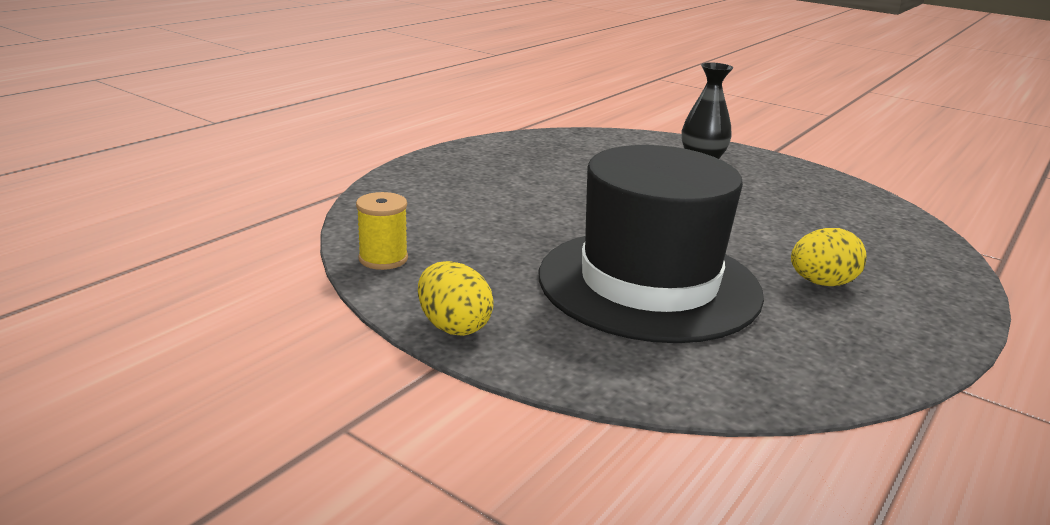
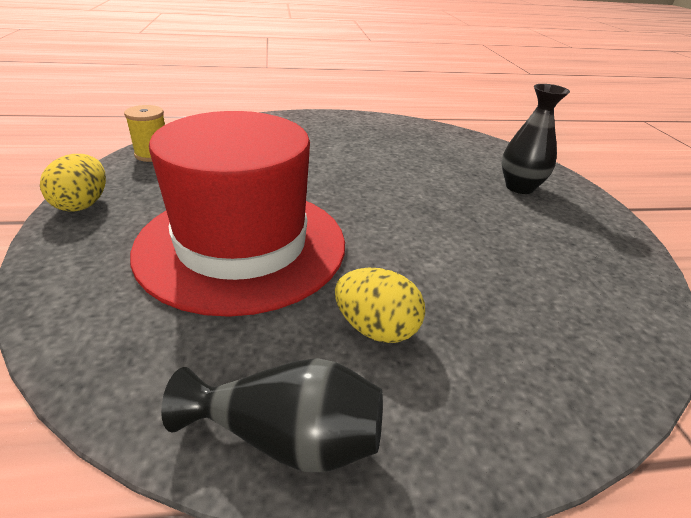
camera: 45 degrees right, 10 degrees up
black hat [539,145,764,343] -> red hat [130,111,345,317]
none -> black vase [161,358,383,472]

